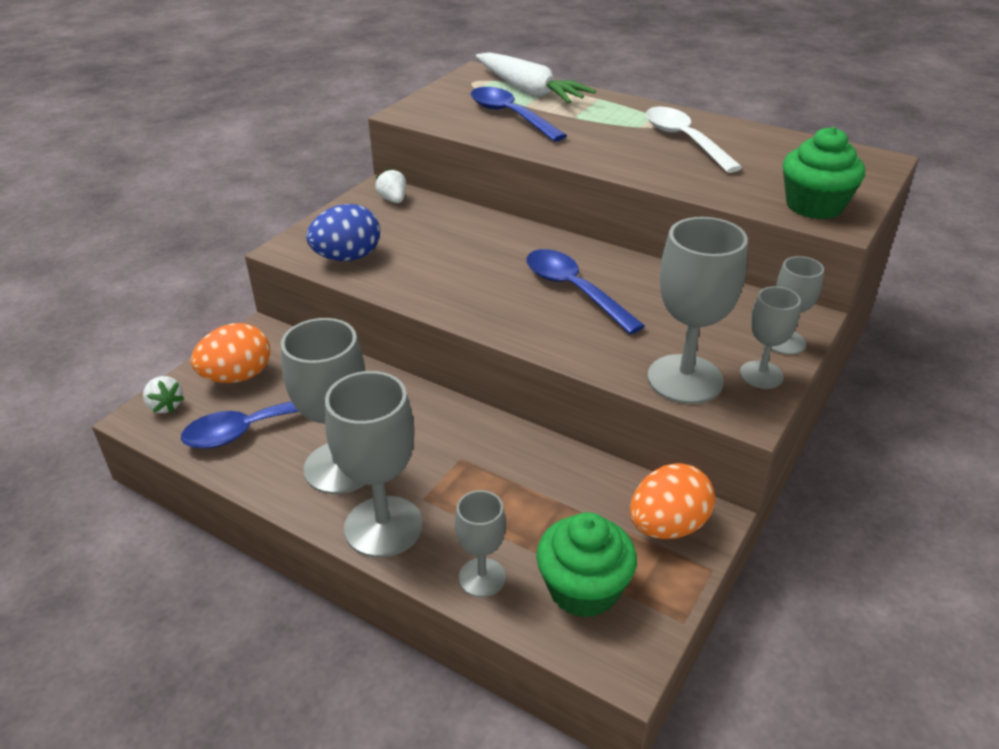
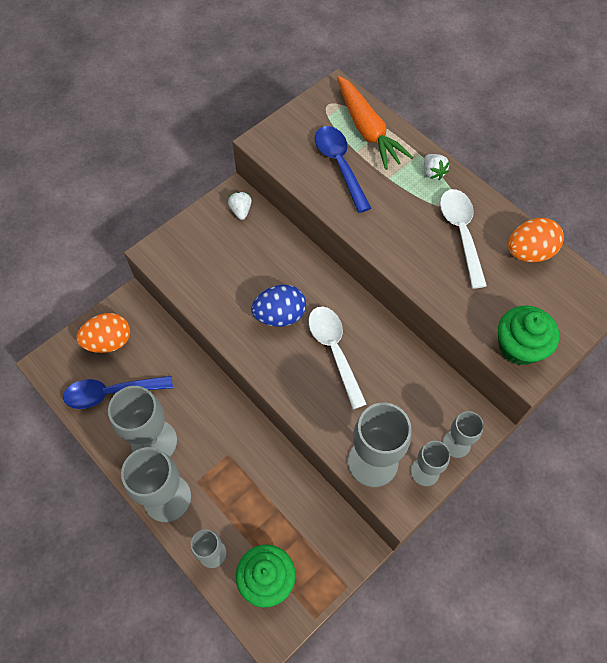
camera: 15 degrees right, 25 degrees up
white strawberry [143,376,184,413] -> white strawberry moved to [424,154,450,180]
blue egg [306,204,380,261] -> blue egg moved to [251,285,306,327]
white carrot [476,52,596,103] -> orange carrot [337,75,413,170]
blue spoon [526,249,645,334] -> white spoon [308,306,367,409]
orange egg [630,463,715,539] -> orange egg moved to [508,218,564,262]

